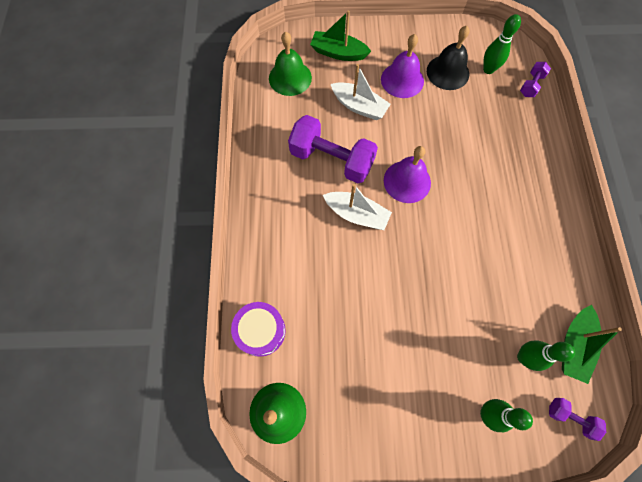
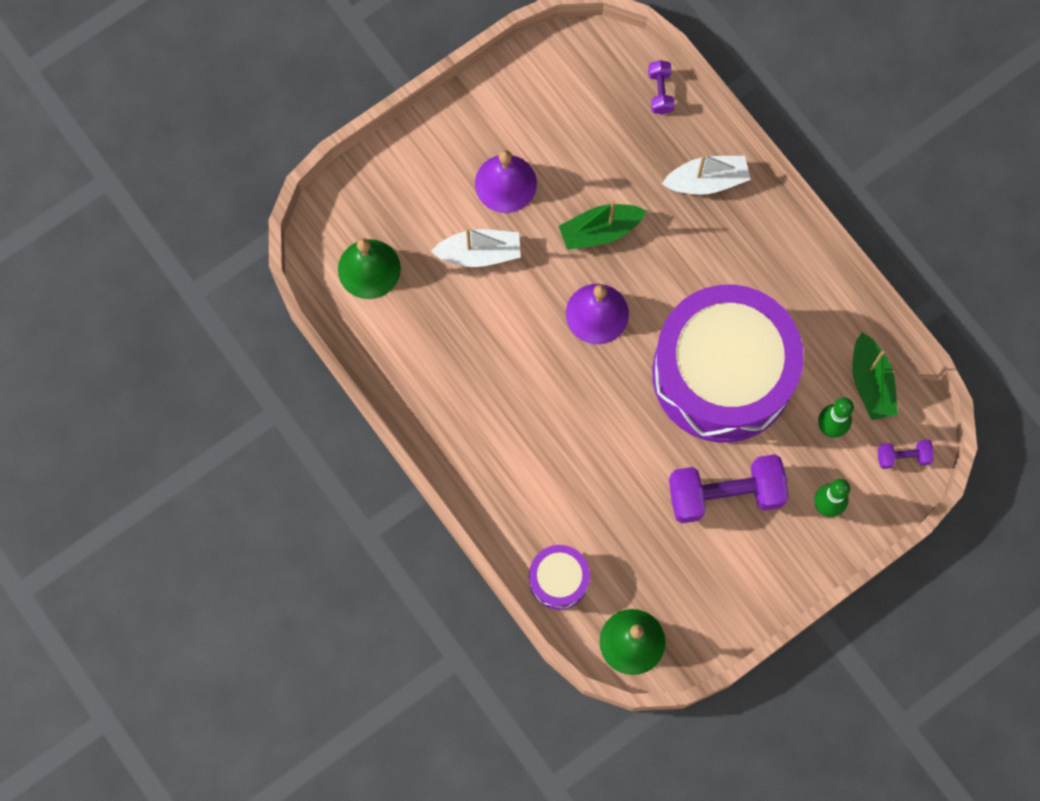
camera: 35 degrees left, 5 degrees up
purple dumbbell [288,115,378,183] -> purple dumbbell moved to [669,454,789,523]
green boat [310,11,371,61] -> green boat moved to [559,200,646,250]
white boat [323,184,392,230] -> white boat moved to [662,154,751,195]
black bell [427,26,470,90] -> none
green bowling pin [483,14,521,74] -> none
none -> purple drum [652,285,804,443]

